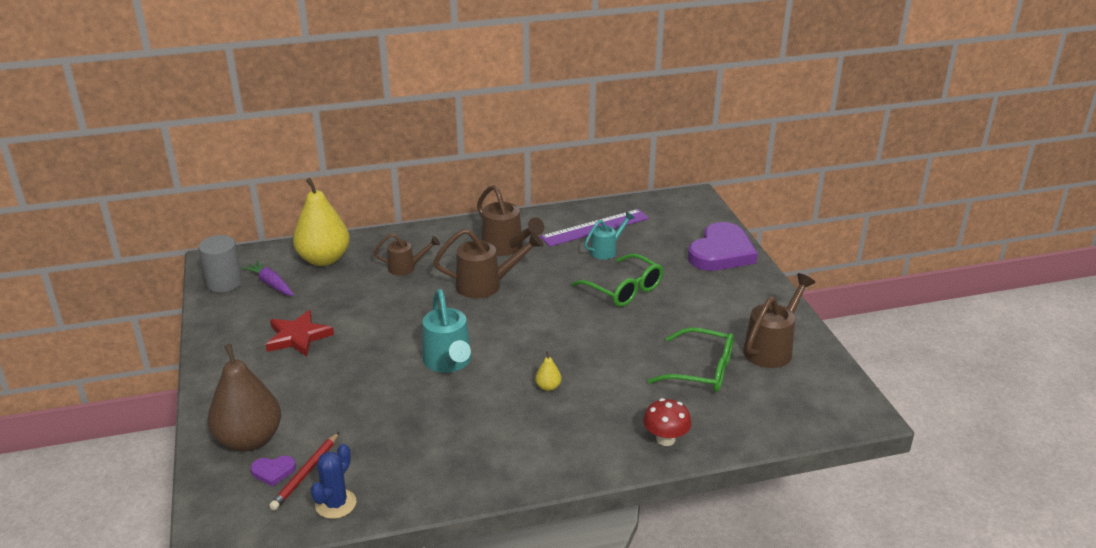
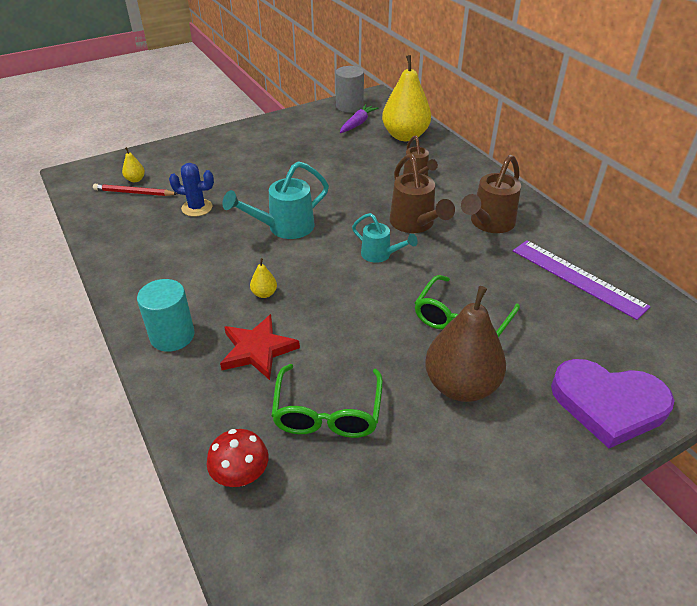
camera: 75 degrees right, 10 degrees up
brown pear [208,344,281,452] -> brown pear moved to [425,286,506,402]
purple heart [250,456,296,487] -> yellow pear [122,147,145,182]
red star [266,310,334,357] -> red star moved to [220,314,300,380]
blue cactus [310,444,357,519] -> blue cactus moved to [169,163,214,217]
turquoise watering can [584,212,635,260] -> turquoise watering can moved to [352,213,418,263]
red mushroom [643,398,692,446] -> red mushroom moved to [207,429,269,487]
brown watering can [743,273,816,368] -> none
none -> turquoise cylinder [137,279,195,352]

